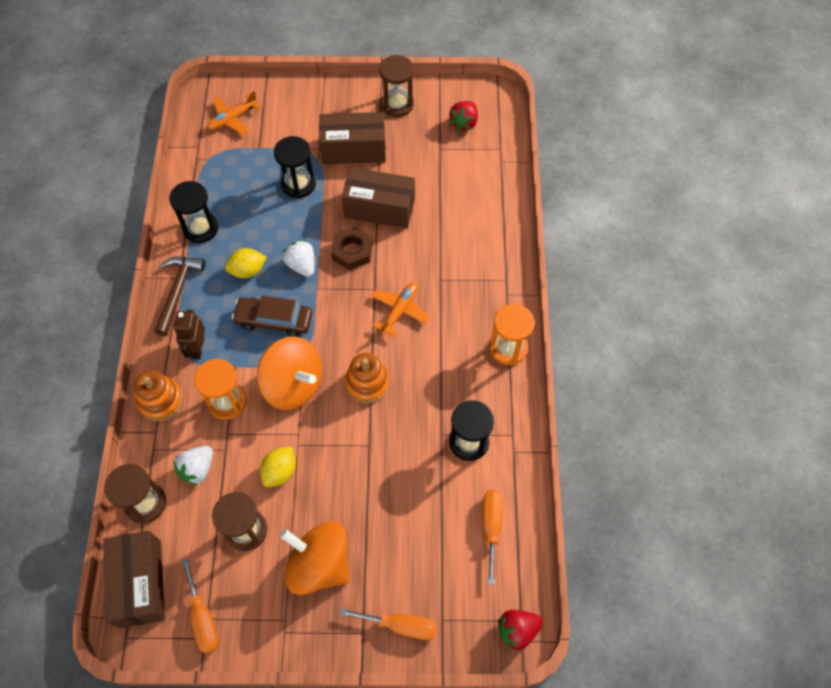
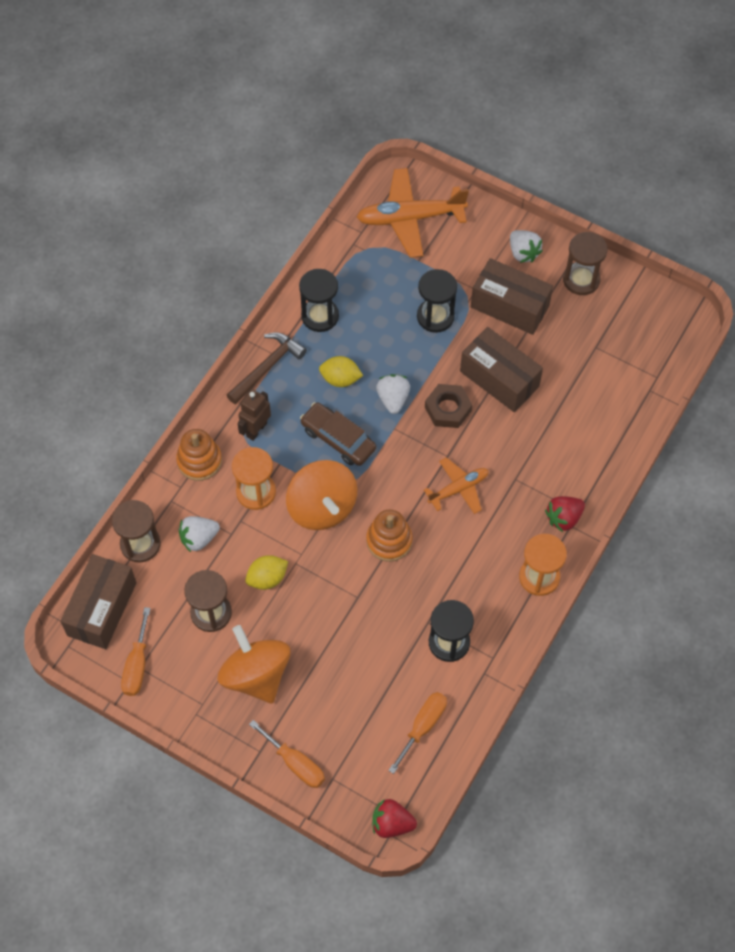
camera: 30 degrees right, 0 degrees up
orange plane [207,91,261,135] -> orange plane [357,168,469,258], size x1.72
red strawberry [449,101,478,131] -> red strawberry moved to [545,496,585,532]
none -> white strawberry [510,230,543,263]

